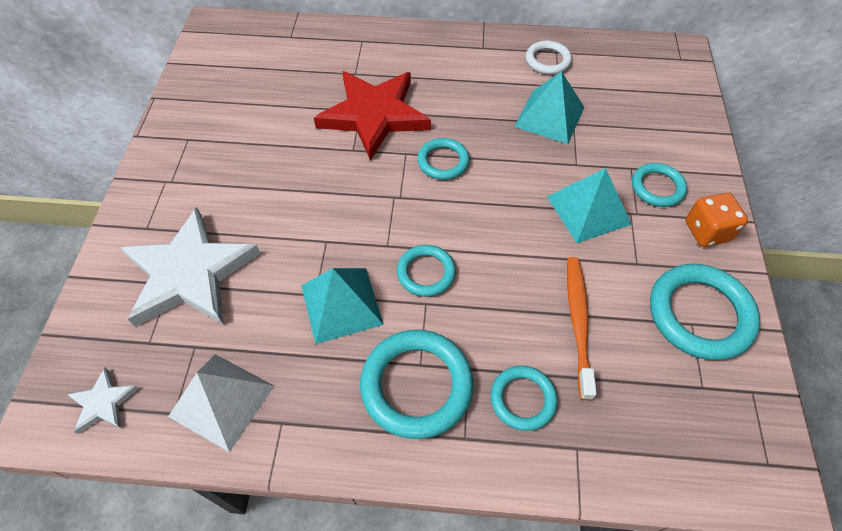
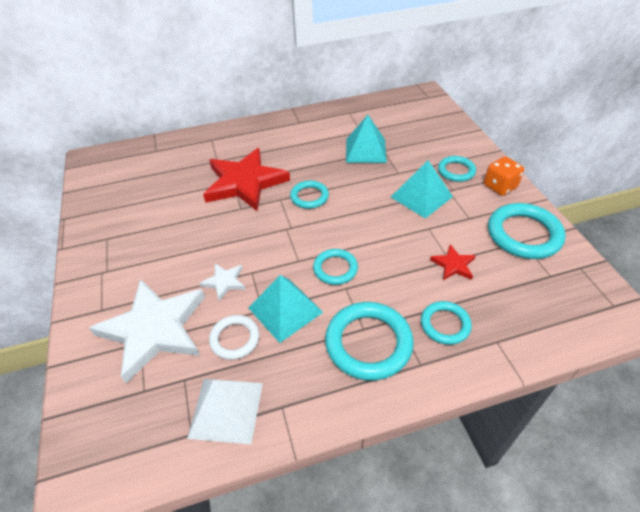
camera: 20 degrees left, 10 degrees down
white star [67,368,139,434] -> white star moved to [200,263,246,301]
white ring [526,41,572,75] -> white ring moved to [209,315,259,360]
orange toothbrush [567,257,597,400] -> red star [430,244,476,280]

